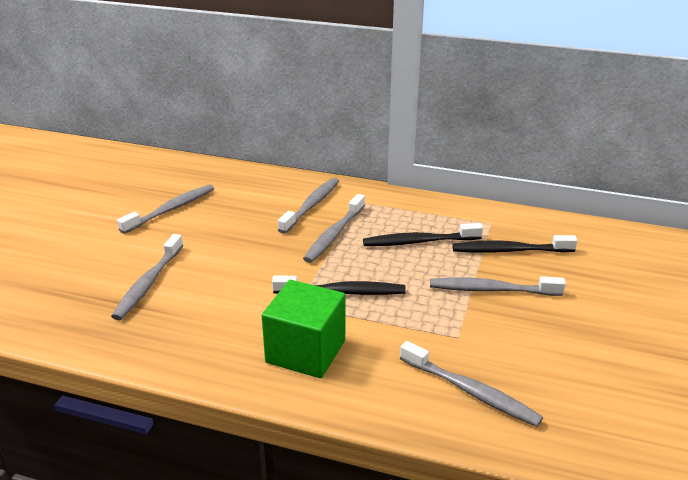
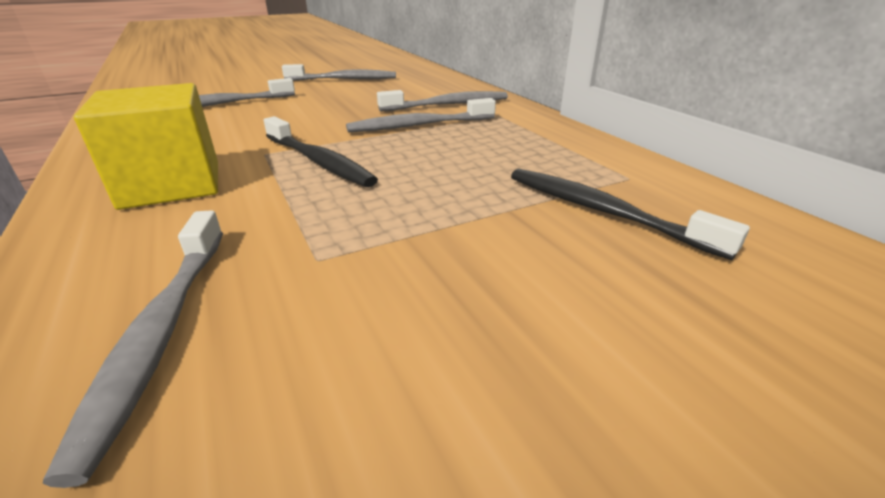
camera: 45 degrees right, 0 degrees up
green cube [262,280,345,378] -> yellow cube [74,83,218,210]
black toothbrush [363,223,483,246] -> none
grey toothbrush [430,276,566,296] -> none

